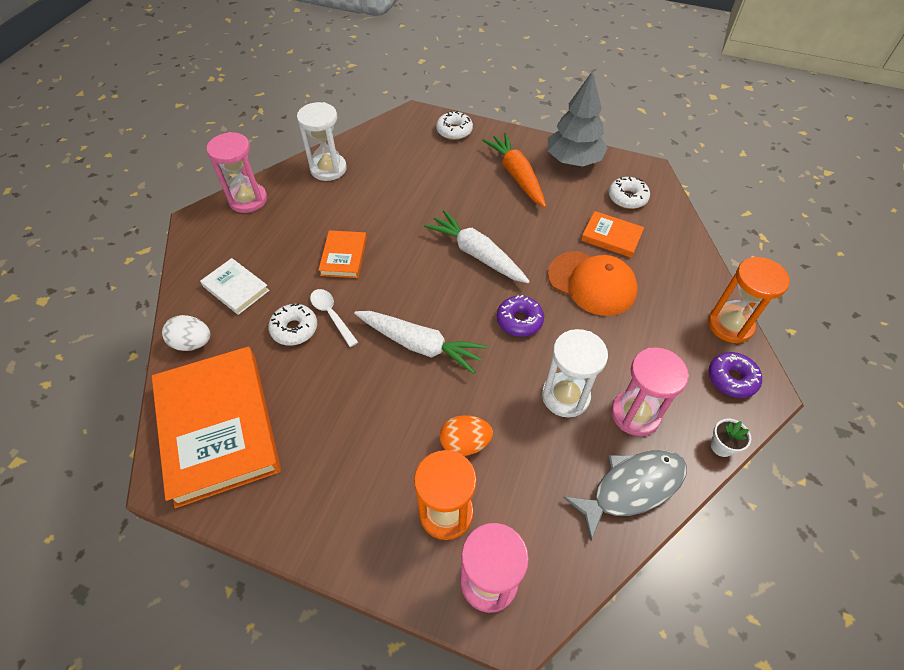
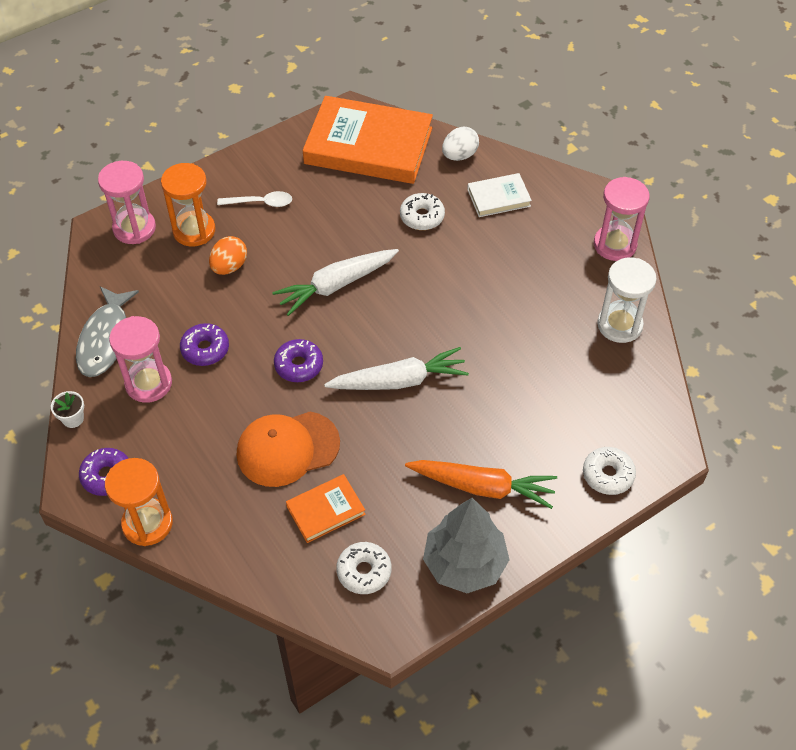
camera: 125 degrees right, 0 degrees up
white spoon [310,289,358,347] -> white spoon moved to [217,191,292,207]
orange book [318,230,367,278] -> none
white hourglass [542,329,608,418] -> purple donut [180,323,229,366]

